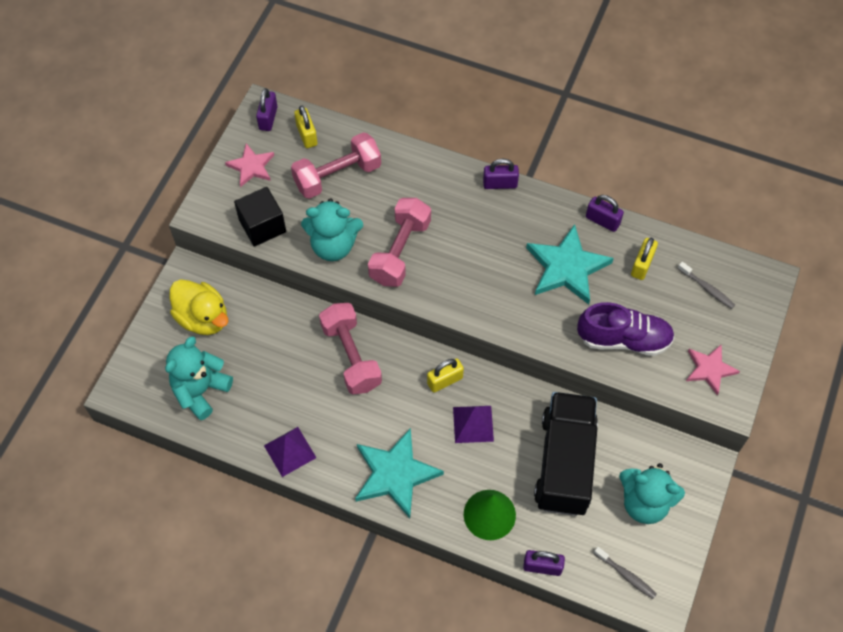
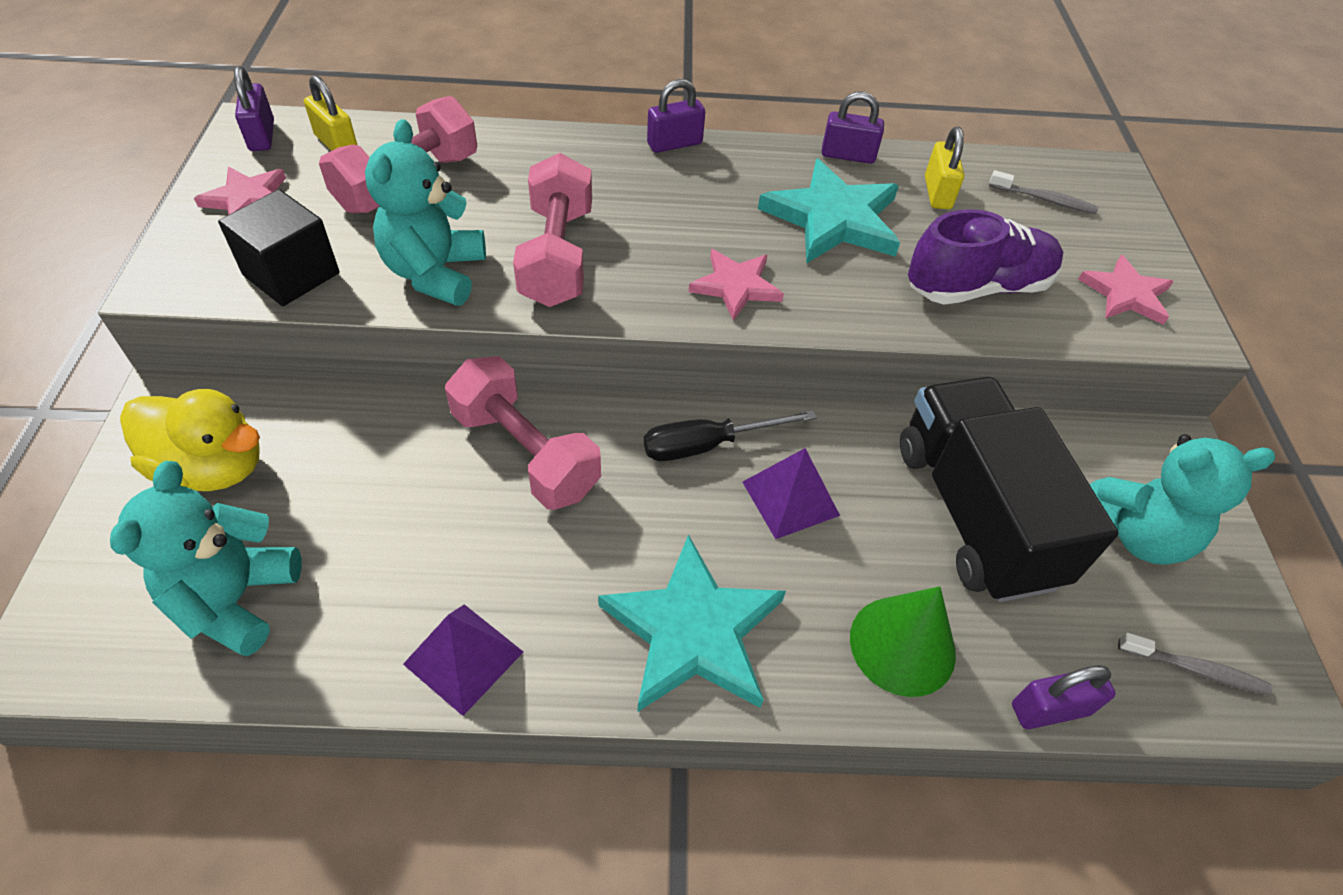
camera: 25 degrees left, 10 degrees down
turquoise teddy bear [301,198,363,261] -> turquoise teddy bear turned 120 degrees clockwise [365,119,486,306]
yellow padlock [427,358,464,393] -> black screwdriver [644,410,817,461]
none -> pink star [689,249,784,321]

